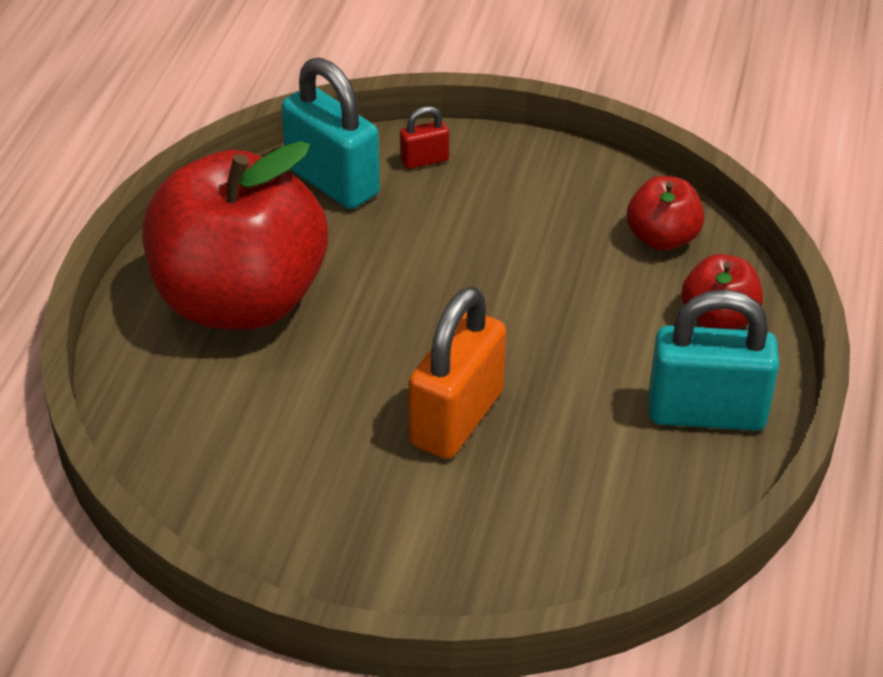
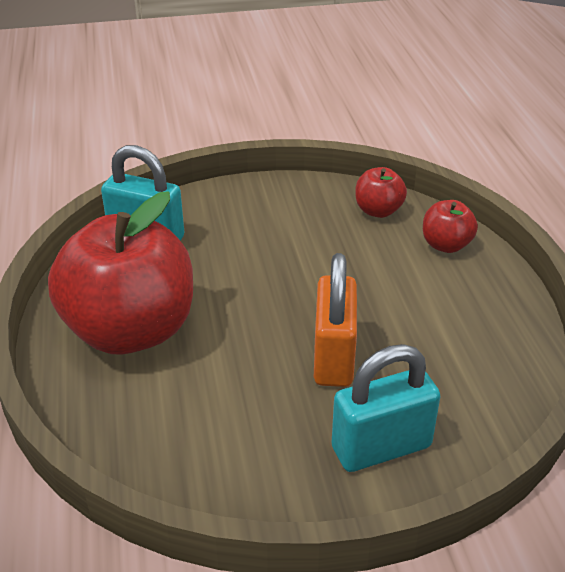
camera: 25 degrees left, 5 degrees down
red padlock [400,106,449,169] -> none
turquoise padlock [649,290,779,431] -> turquoise padlock moved to [332,344,441,472]

